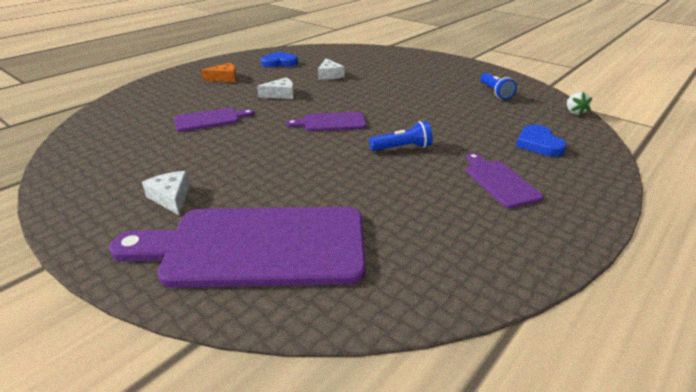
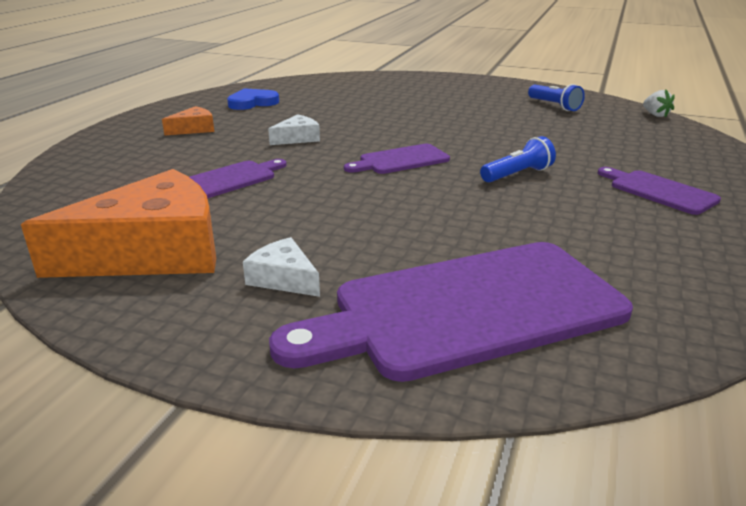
camera: 20 degrees left, 5 degrees down
white cheese [318,58,344,80] -> none
blue heart [516,124,567,157] -> none
none -> orange cheese [21,169,216,278]

